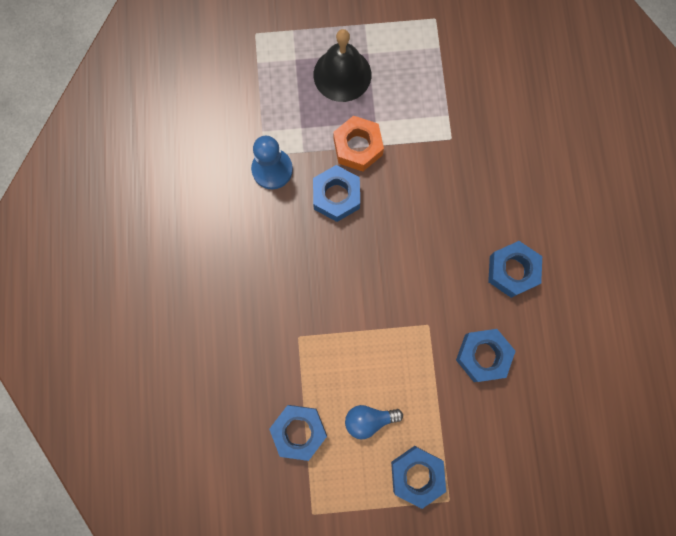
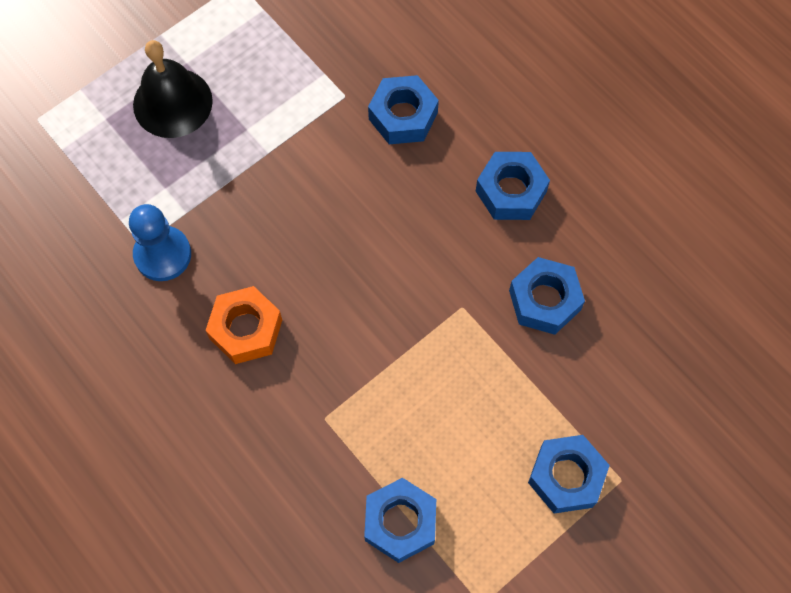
camera: 35 degrees left, 10 degrees down
blue nut [313,165,360,222] -> blue nut moved to [368,75,439,144]
orange nut [333,116,384,171] -> orange nut moved to [206,286,282,364]
blue light bulb [345,405,403,440] -> none

